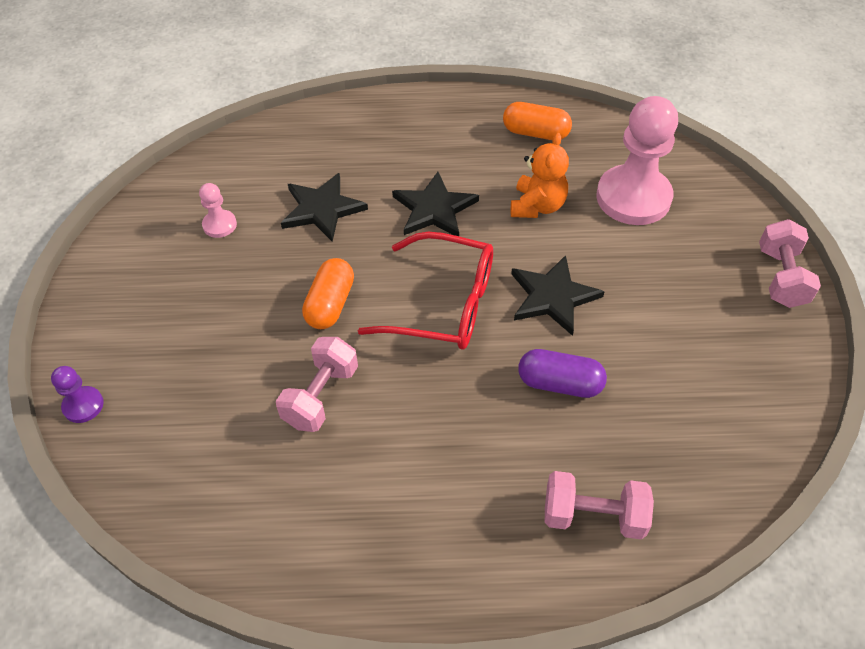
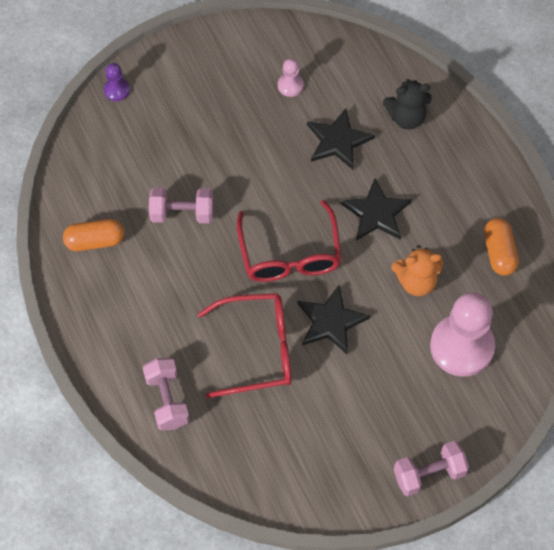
camera: 65 degrees right, 10 degrees up
orange capsule [302,258,354,329] -> orange capsule moved to [63,219,124,251]
purple capsule [518,349,607,398] -> red glasses [198,293,292,398]
none -> black teddy bear [383,79,432,130]

